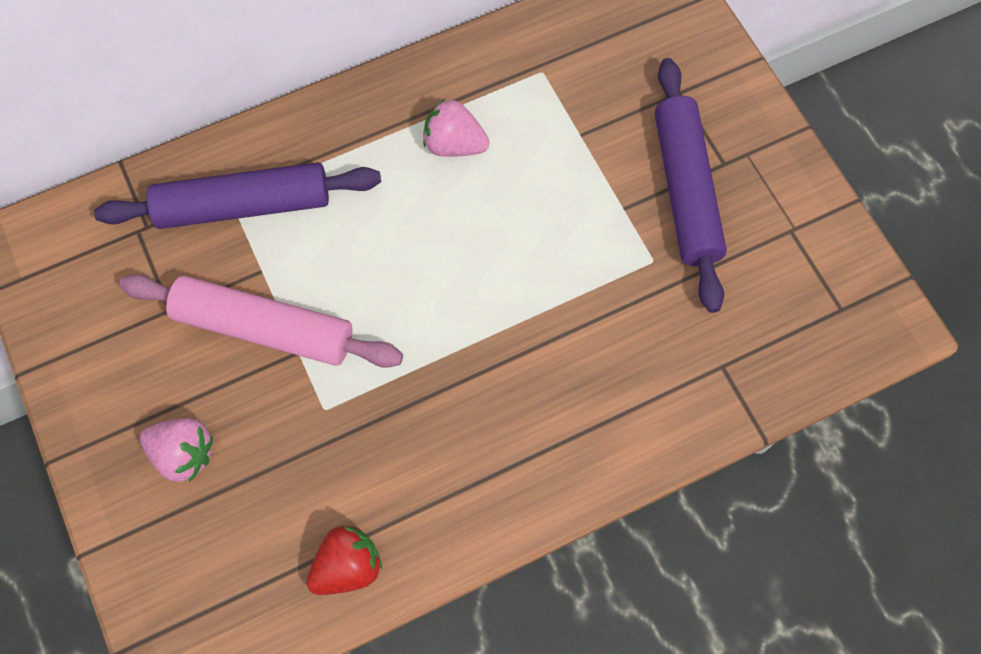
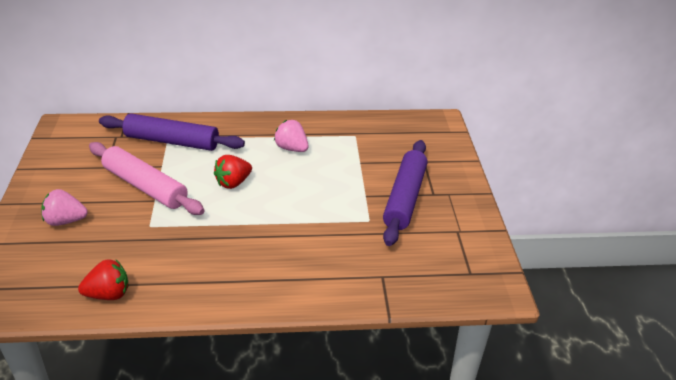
camera: 20 degrees right, 30 degrees down
pink strawberry [140,418,213,482] -> pink strawberry turned 135 degrees clockwise [42,189,88,226]
none -> red strawberry [214,155,252,189]

